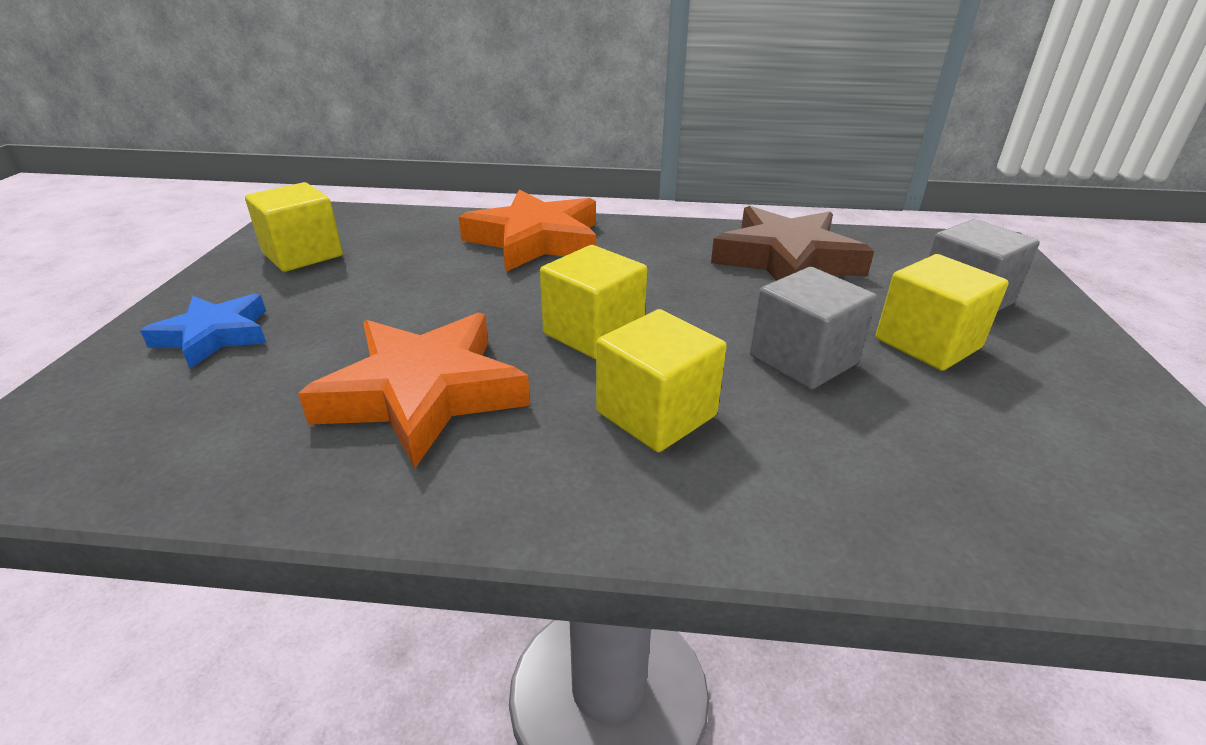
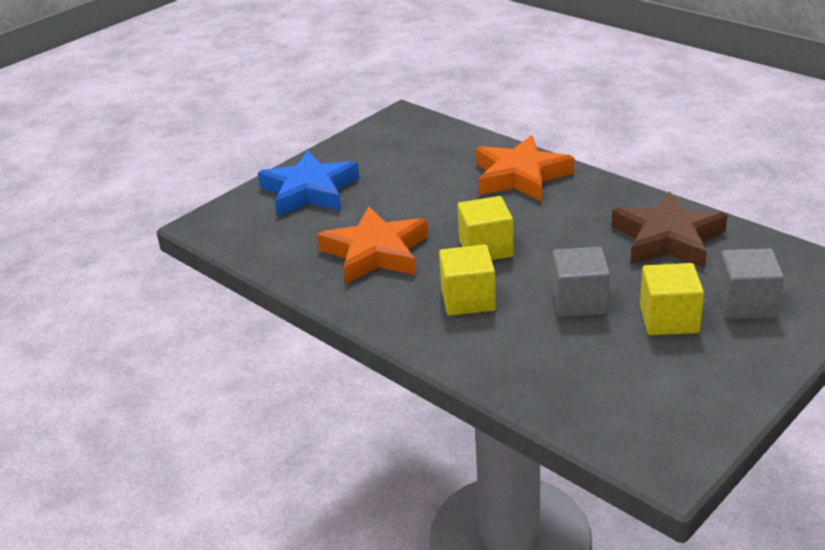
camera: 40 degrees right, 0 degrees up
blue star [140,294,266,369] -> blue star [258,150,360,217], size x1.65
yellow cube [245,182,343,272] -> none

